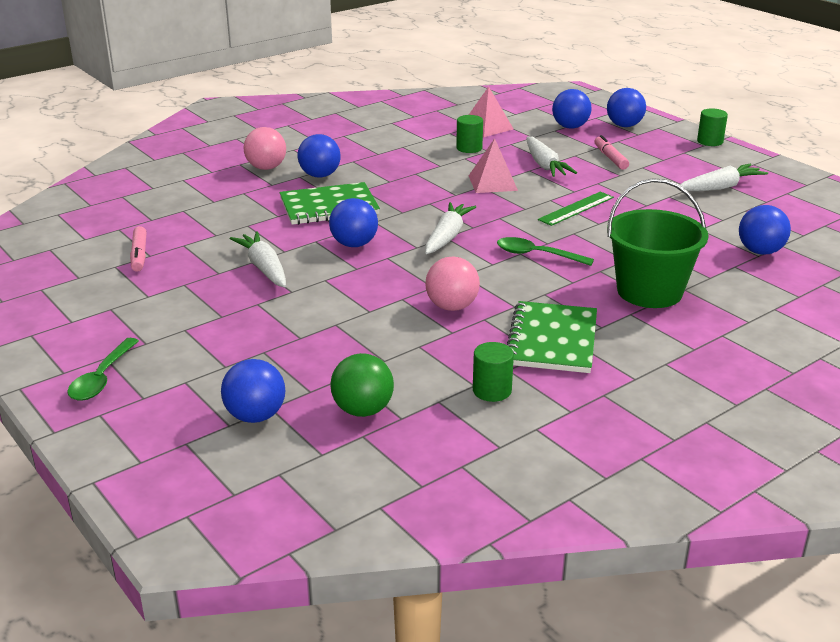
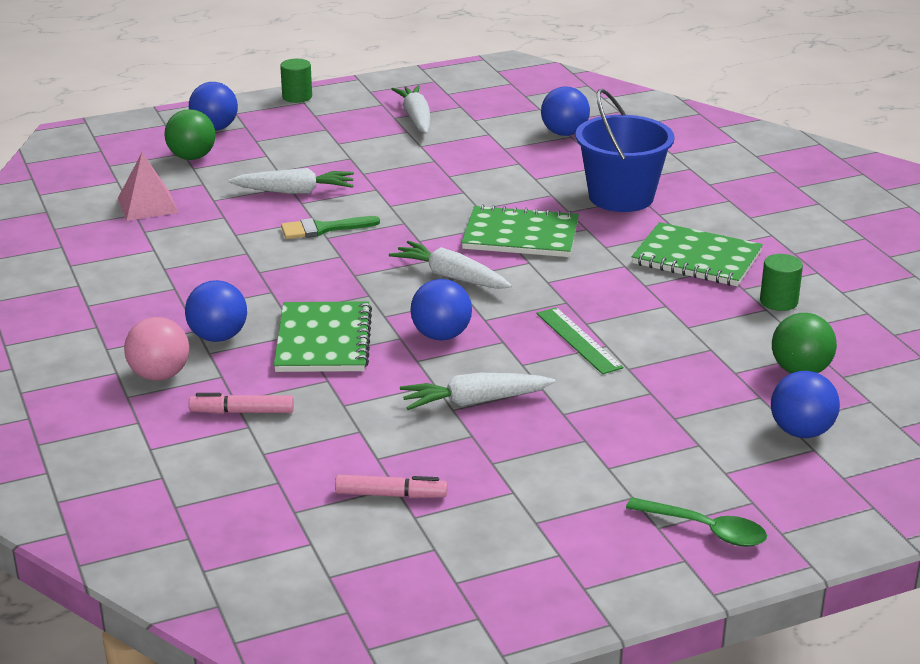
camera: 75 degrees left, 0 degrees up
pink ball [425,256,480,311] -> none
green cylinder [456,115,483,153] -> none
pink pyramid [469,138,518,193] -> green brush [281,216,380,239]
green spoon [497,237,594,266] -> green notebook [461,204,579,257]
green ruler [538,192,614,226] -> green ruler moved to [536,307,623,374]
blue ball [552,89,592,129] -> green ball [164,109,216,160]
pink marker [594,135,629,170] -> pink marker moved to [189,393,294,414]
green bucket [607,178,709,308] -> blue bucket [575,89,675,212]

